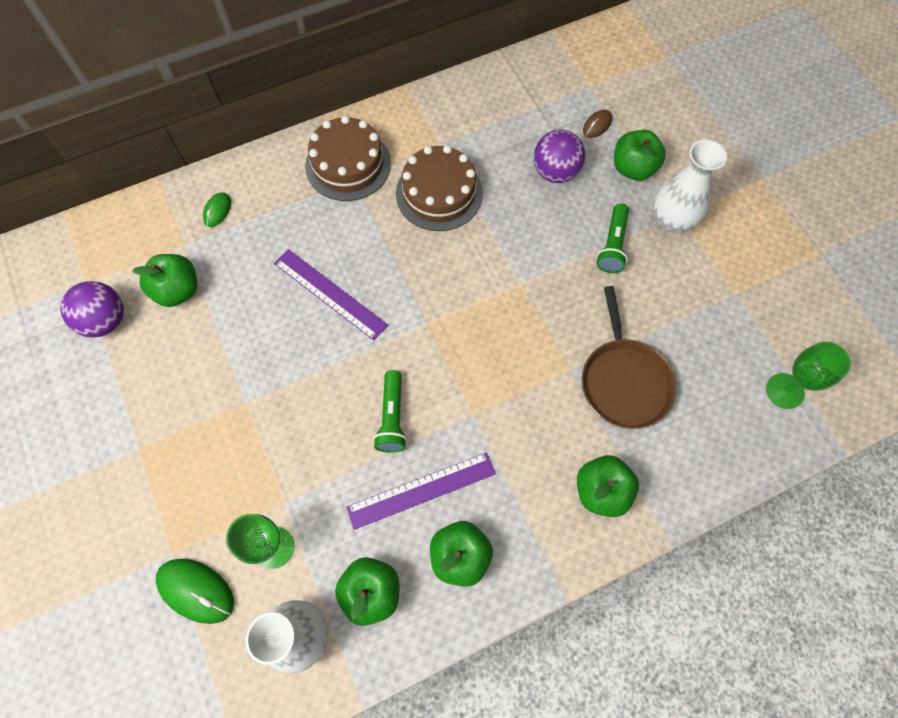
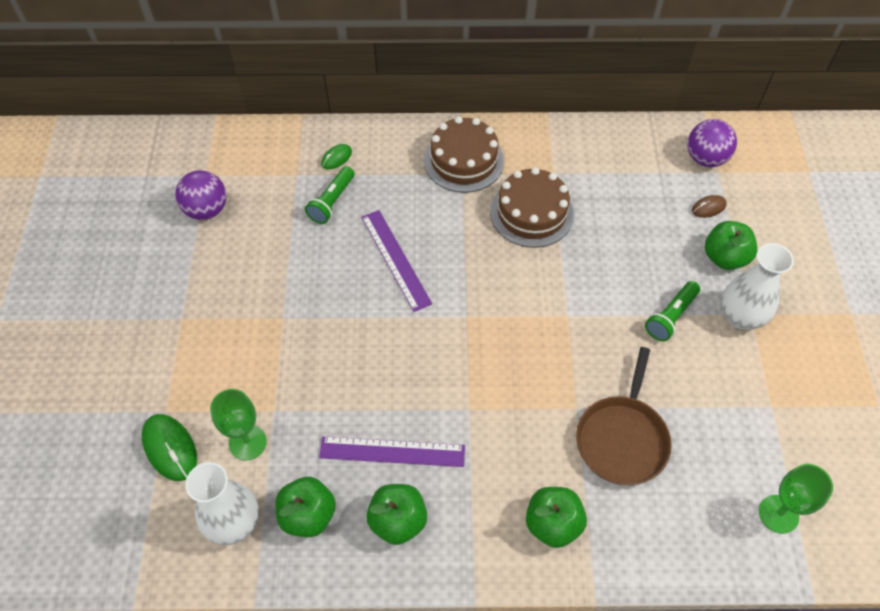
camera: 25 degrees right, 10 degrees down
green apple [132,254,197,307] -> none
green flashlight [373,370,407,453] -> green flashlight moved to [305,166,354,224]
purple ball [534,130,585,183] -> purple ball moved to [687,119,737,167]

